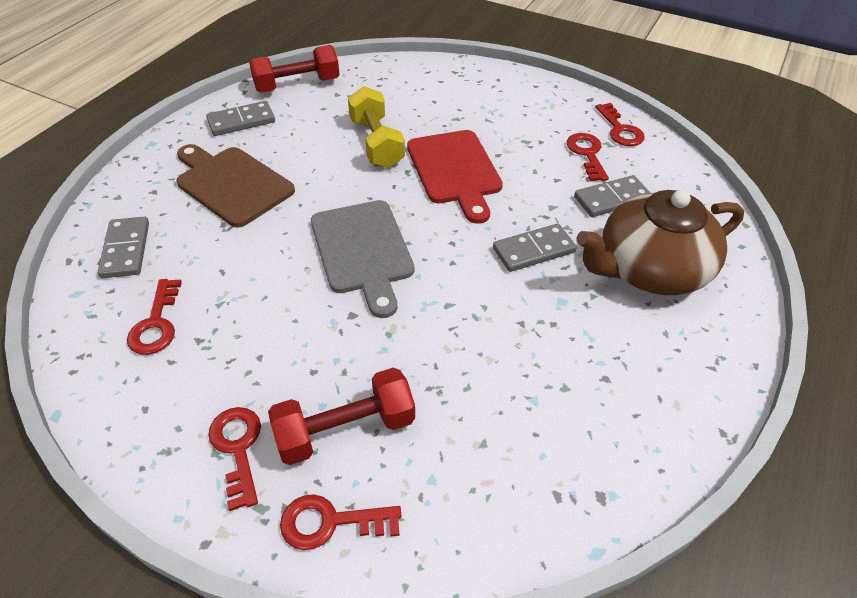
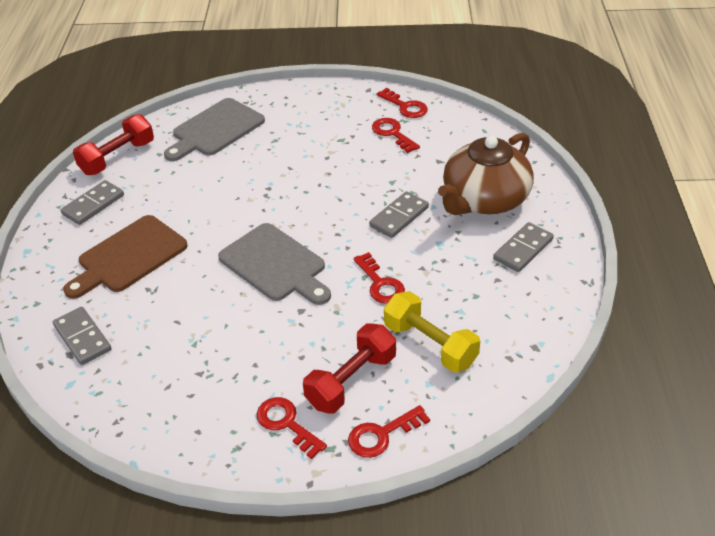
camera: 25 degrees left, 5 degrees down
red key [127,279,182,355] -> red key moved to [353,252,405,304]
brown cutting board [177,144,295,227] -> brown cutting board turned 60 degrees counterclockwise [63,215,188,299]
yellow dumbbell [348,86,405,168] -> yellow dumbbell moved to [384,291,480,373]
red cutting board [407,130,503,224] -> none
grey domino [574,175,650,217] -> grey domino moved to [493,222,554,272]
none -> grey cutting board [164,98,265,161]

